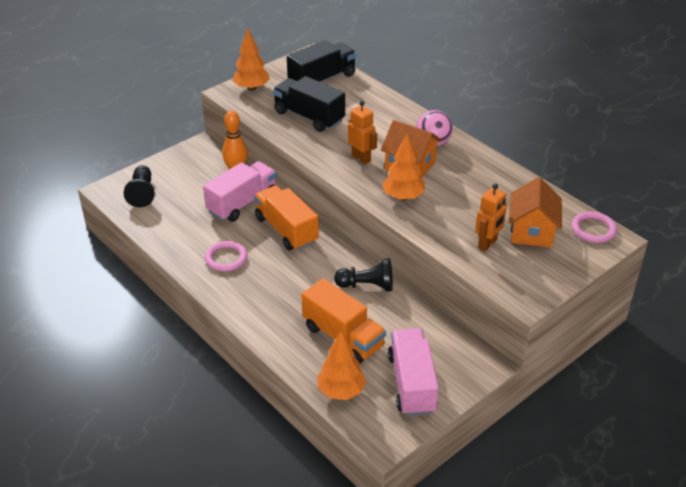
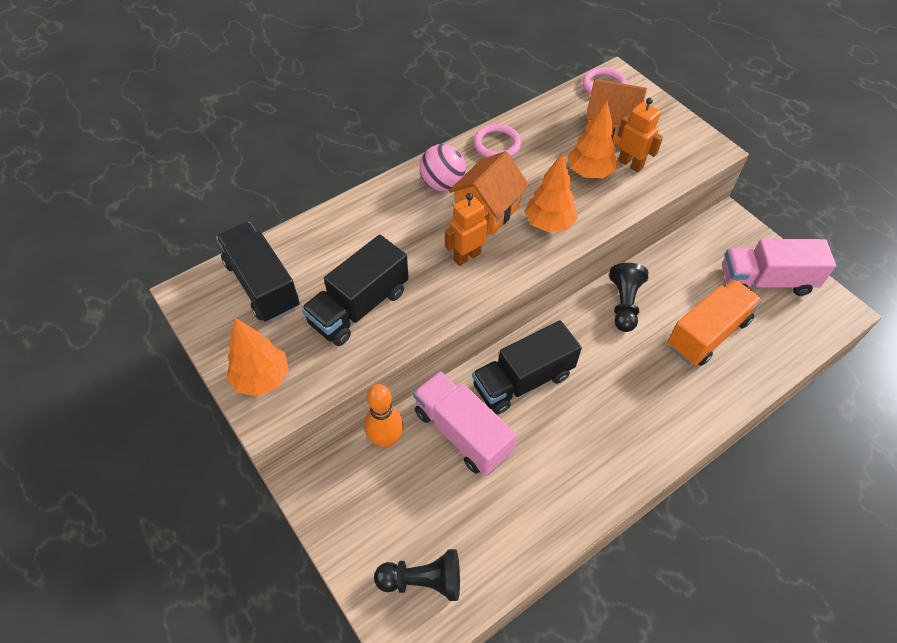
camera: 85 degrees left, 15 degrees up
pink ring [205,241,247,272] -> pink ring moved to [473,124,521,157]
orange truck [254,185,319,251] -> black truck [472,321,582,415]
orange tree [318,330,366,400] -> orange tree moved to [567,100,617,178]

